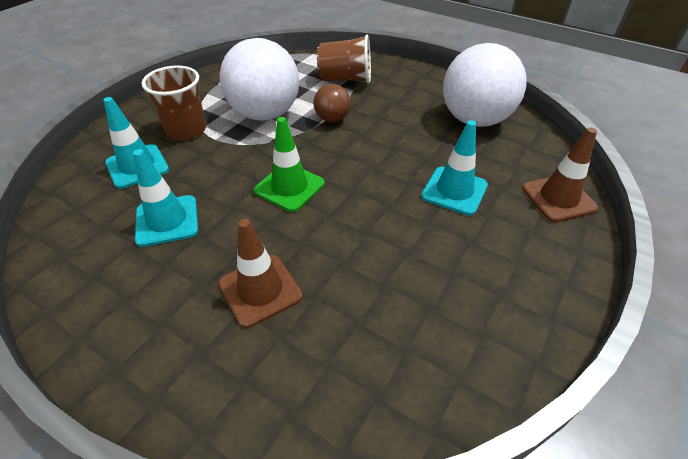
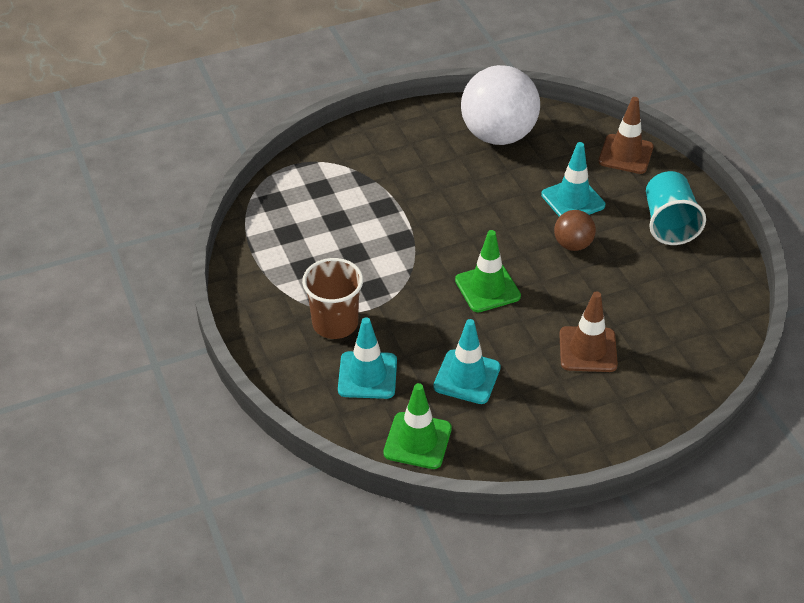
camera: 55 degrees left, 0 degrees up
white ball [220,38,299,121] -> none
brown ball [314,84,351,122] -> brown ball moved to [554,210,596,251]
brown cup [317,35,371,84] -> none
none -> green traffic cone [383,383,452,469]
none -> turquoise cup [646,171,706,245]

